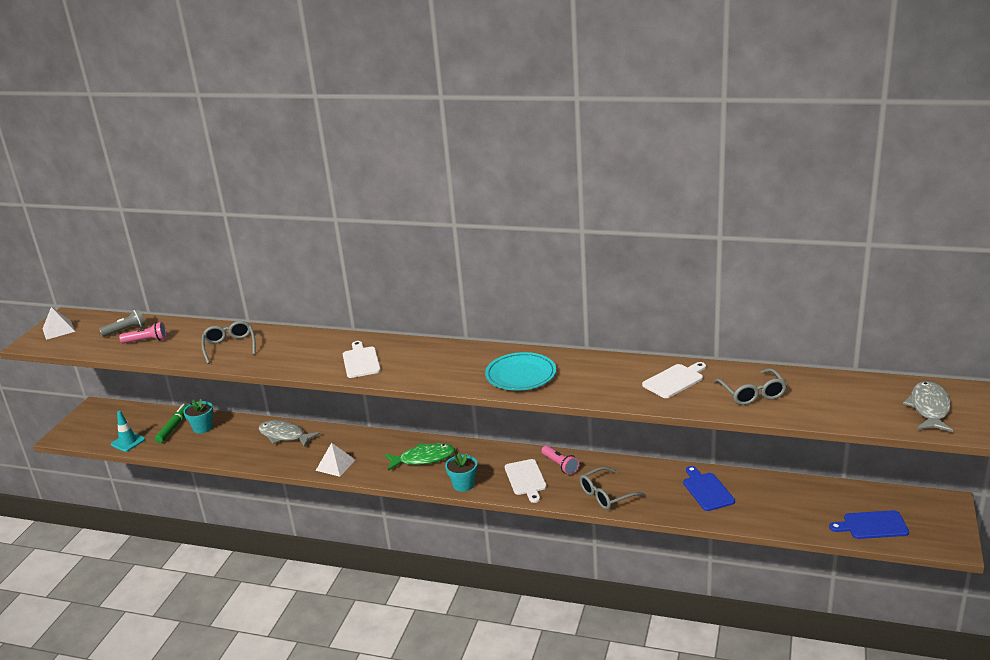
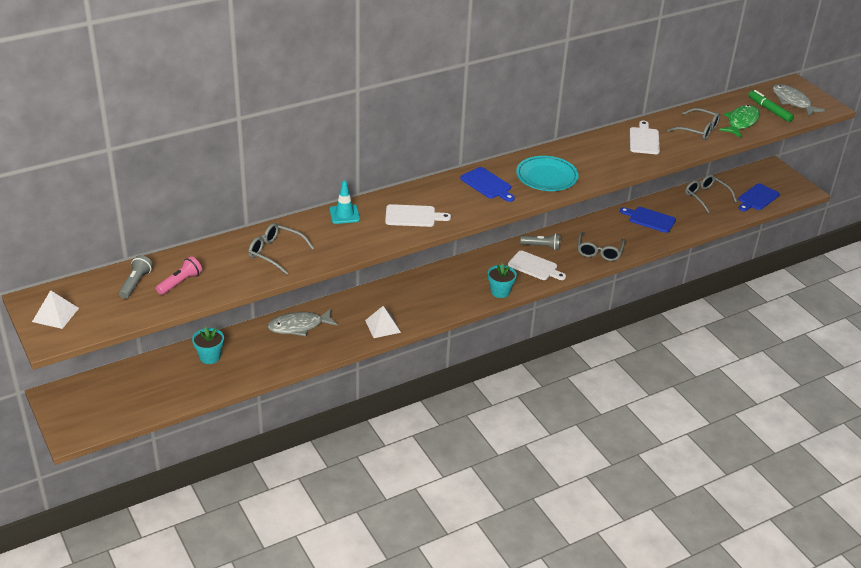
camera: 50 degrees left, 10 degrees up
turquoise traffic cone [111,411,145,452] -> turquoise traffic cone moved to [330,181,360,224]
green marker [155,404,188,443] -> green marker moved to [748,90,794,122]
white cutting board [343,341,381,378] -> white cutting board turned 150 degrees clockwise [385,204,451,227]
green fish [385,443,455,471] -> green fish moved to [719,105,760,138]
pink flashlight [541,445,579,475] -> grey flashlight [520,233,561,250]
none -> blue cutting board [460,167,515,202]
none -> grey glasses [685,175,737,214]

